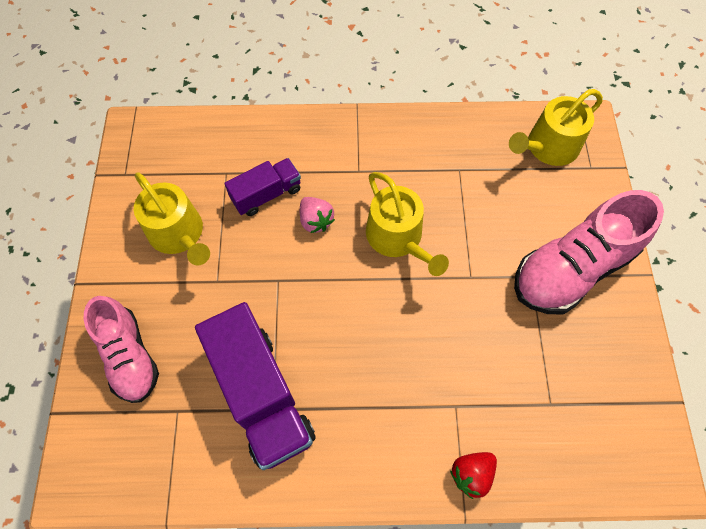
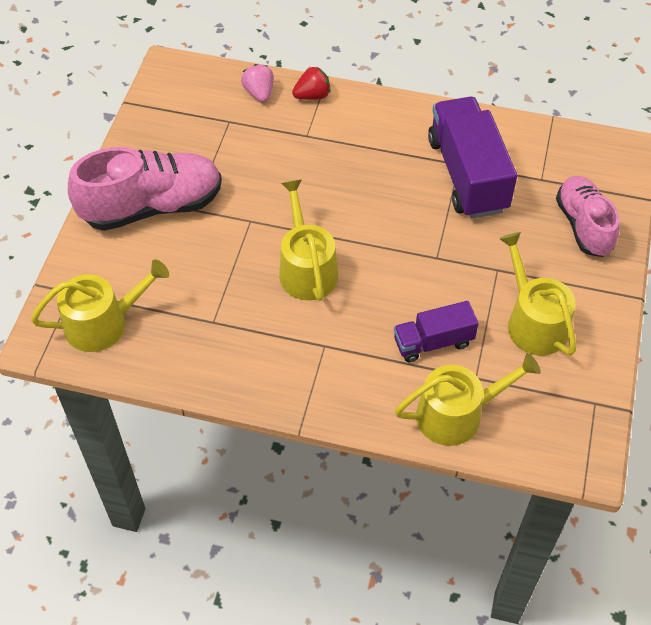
camera: 165 degrees left, 10 degrees down
pink strawberry [300,197,335,233] -> pink strawberry moved to [241,64,274,102]
none -> yellow watering can [395,353,541,446]

